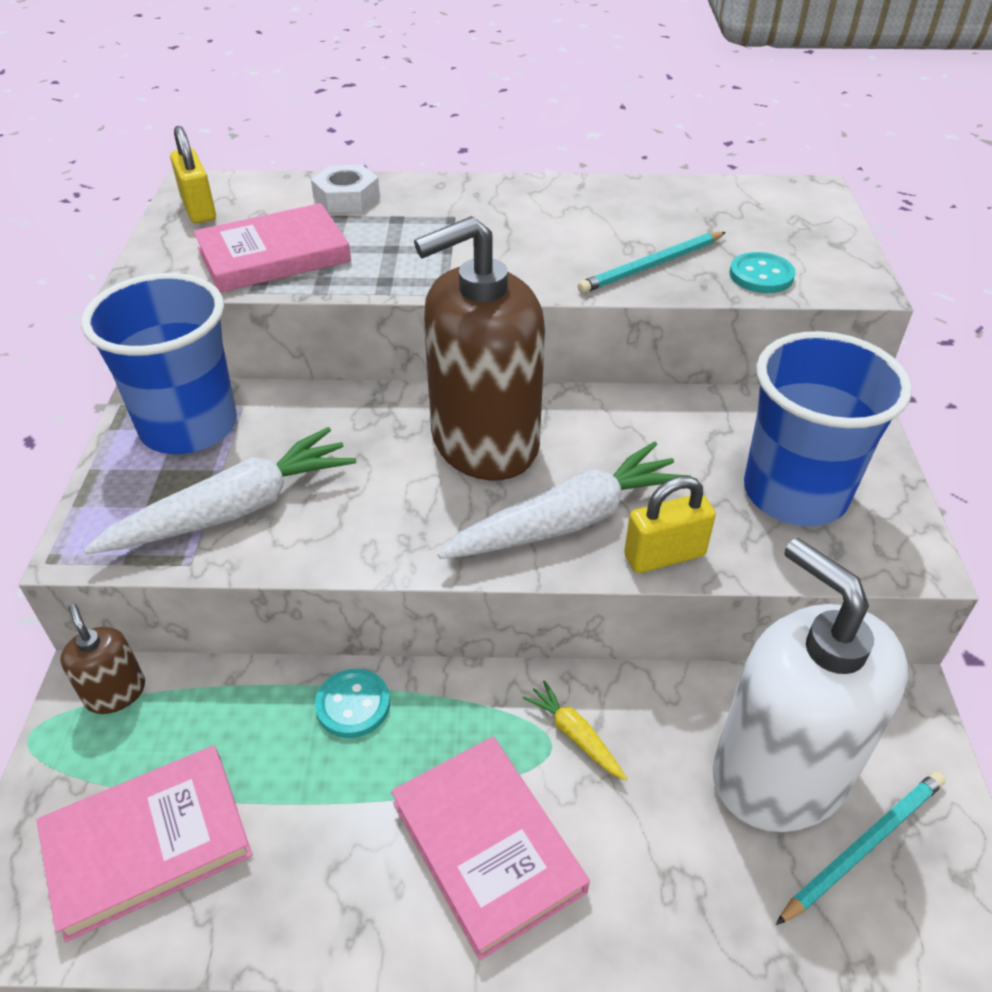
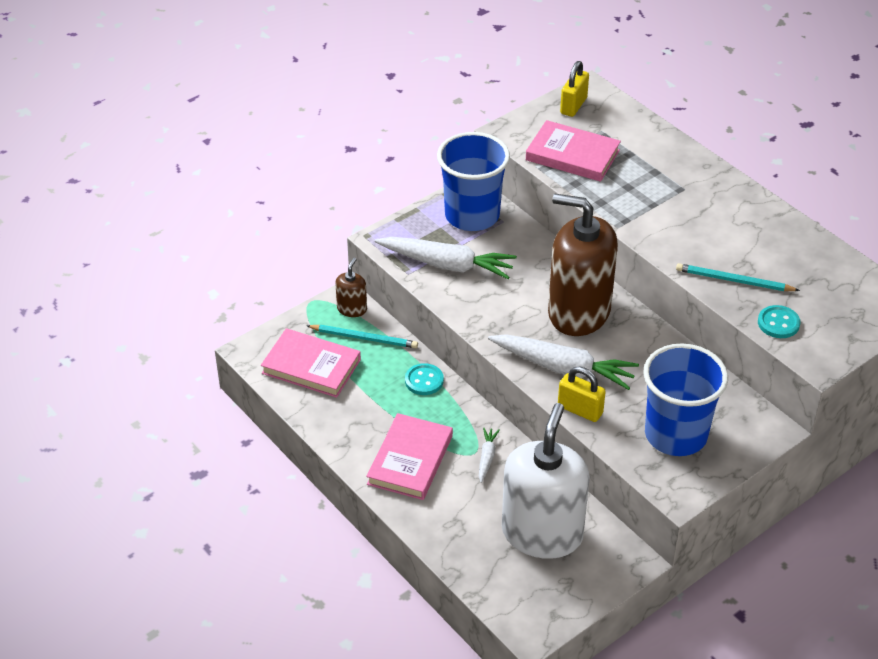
camera: 50 degrees right, 0 degrees up
white nut [311,165,380,212] -> none
yellow carrot [523,680,627,781] -> white carrot [479,428,500,483]
turquoise pencil [776,771,946,925] -> turquoise pencil moved to [307,325,418,348]

